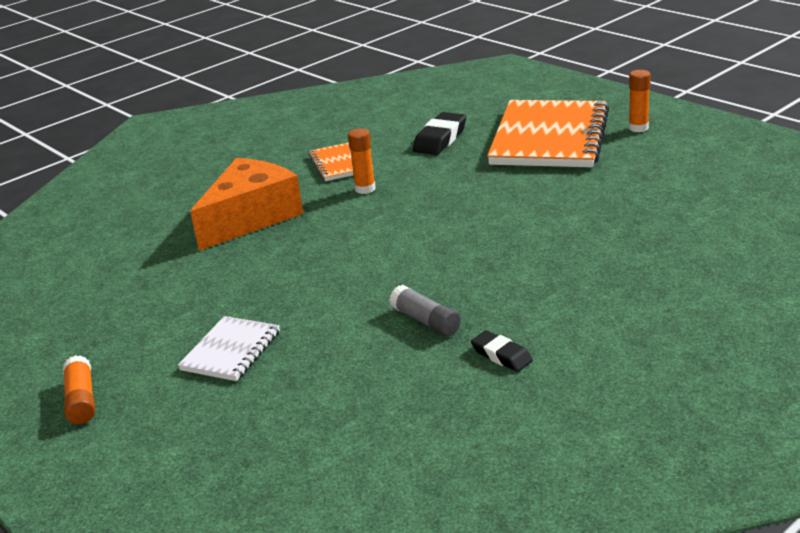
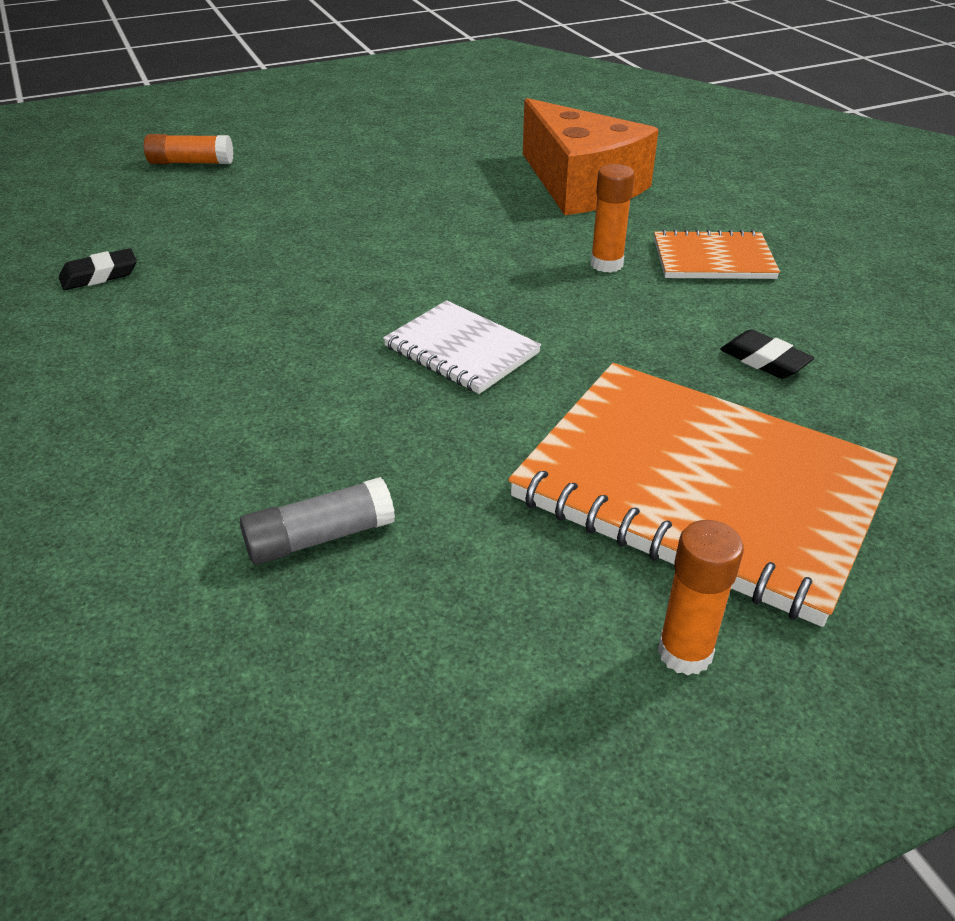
camera: 105 degrees right, 10 degrees up
orange glue stick [63,355,95,424] -> orange glue stick moved to [144,134,233,164]
white notebook [178,316,280,381] -> white notebook moved to [383,300,541,394]
grey glue stick [389,285,461,336] -> grey glue stick moved to [240,477,395,565]
black eraser [413,112,466,155] -> black eraser [720,329,814,379], size x0.62

